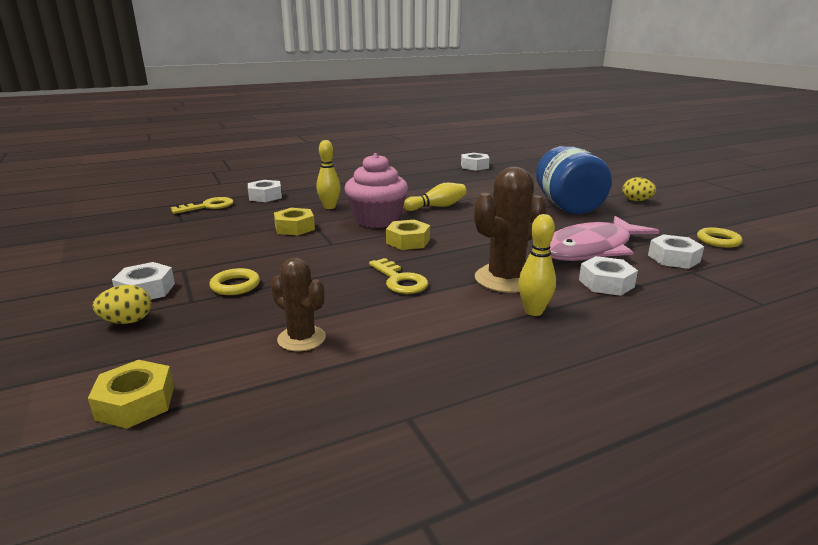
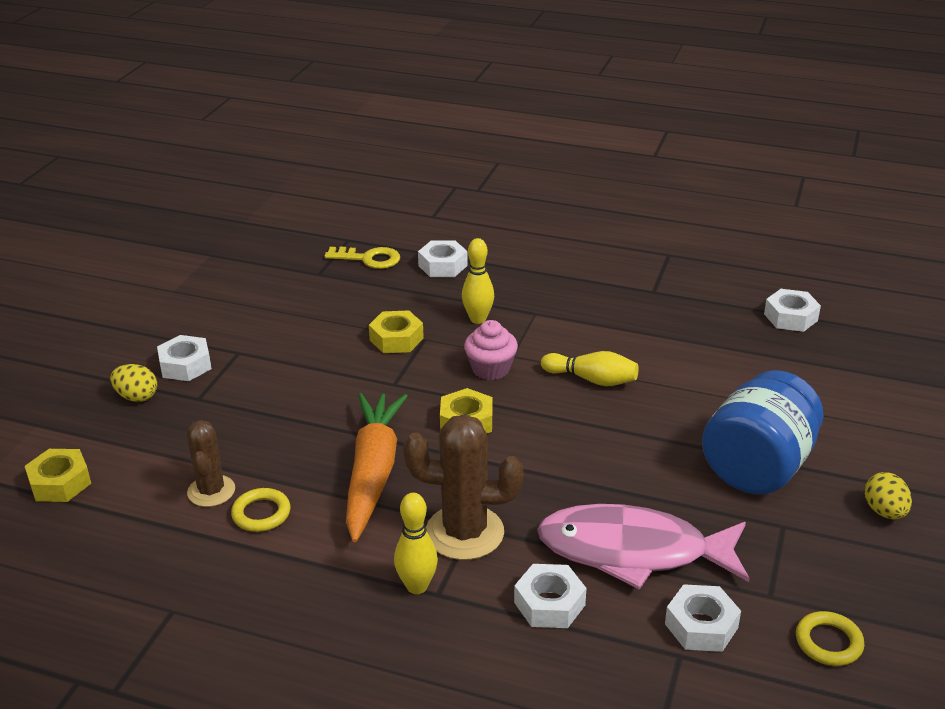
camera: 45 degrees right, 10 degrees up
yellow ring [209,268,260,295] -> yellow ring moved to [231,488,290,532]
pink cupcake [345,153,408,228] -> pink cupcake [464,320,518,380], size x0.63
yellow key [369,258,428,294] -> orange carrot [346,393,407,542]

